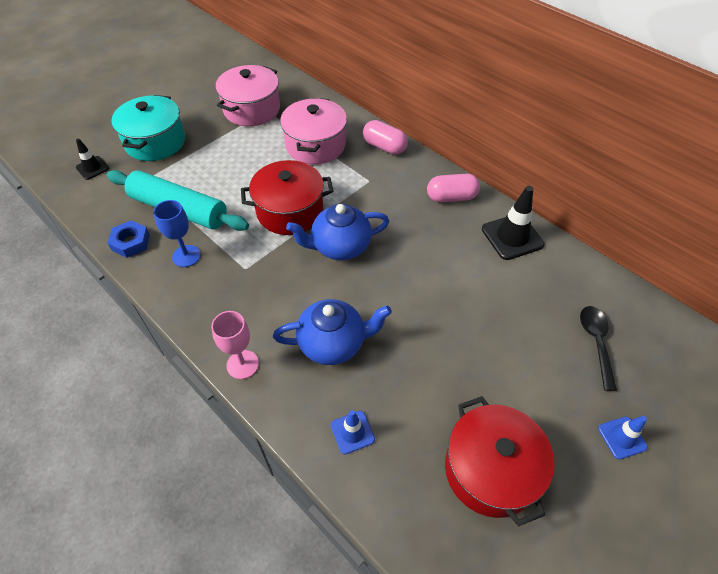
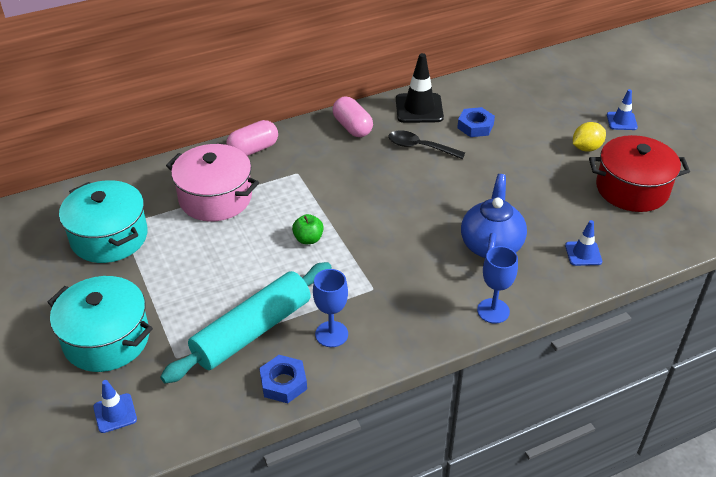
camera: 70 degrees left, 10 degrees down
black traffic cone [76,139,109,180] -> blue traffic cone [93,380,137,433]
pink goblet [211,311,259,379] -> blue goblet [477,246,518,324]
pink pot [216,65,280,126] -> turquoise pot [59,180,148,263]
red pot [241,160,334,235] -> green apple [292,214,324,244]
blue teapot [286,204,389,260] -> none
pink capsule [427,174,480,202] -> pink capsule turned 45 degrees counterclockwise [333,96,373,137]
black spoon [580,306,617,391] -> black spoon moved to [388,131,465,159]
none -> blue nut [457,107,495,137]
none -> yellow lemon [573,122,606,152]

